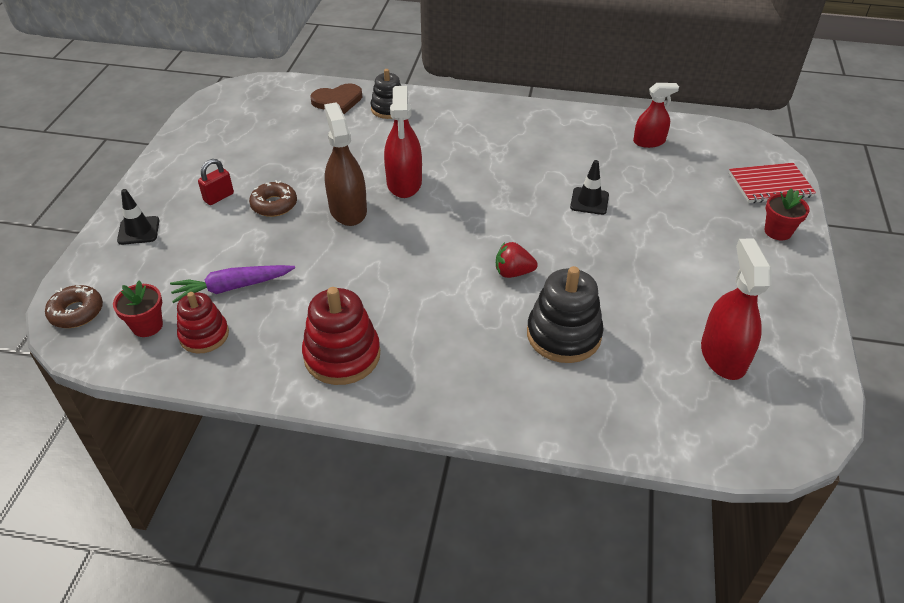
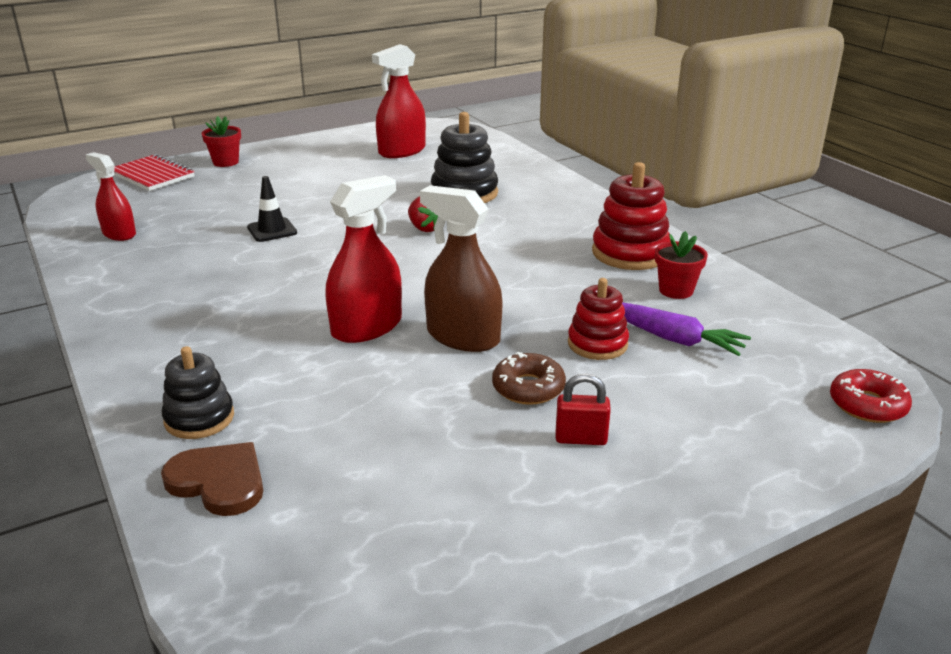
camera: 130 degrees left, 15 degrees down
brown donut [45,285,103,328] -> red donut [830,369,912,423]
red flower pot [113,280,163,337] -> red flower pot moved to [655,231,708,299]
black traffic cone [117,189,159,245] -> none
red stacking toy [177,292,229,354] -> red stacking toy moved to [568,278,629,360]
brown spray bottle [324,102,367,226] -> brown spray bottle turned 90 degrees clockwise [420,185,503,352]

